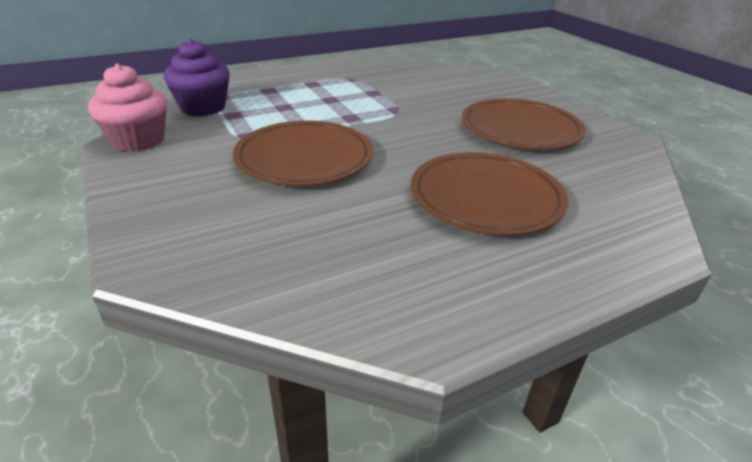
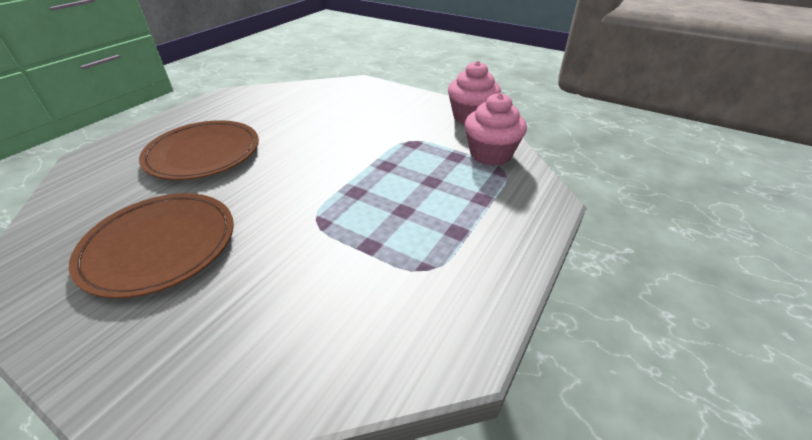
camera: 150 degrees right, 5 degrees up
purple cupcake [164,39,230,116] -> pink cupcake [465,93,527,166]
brown plate [233,120,373,186] -> none

